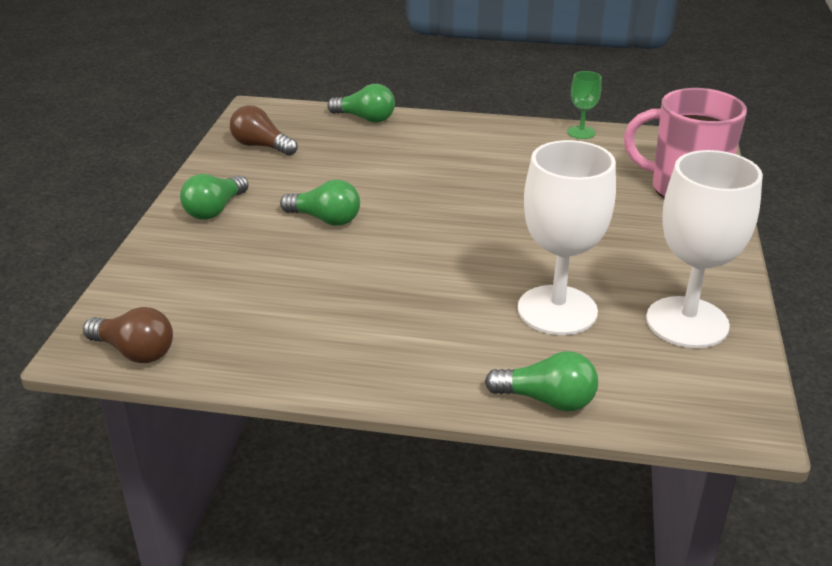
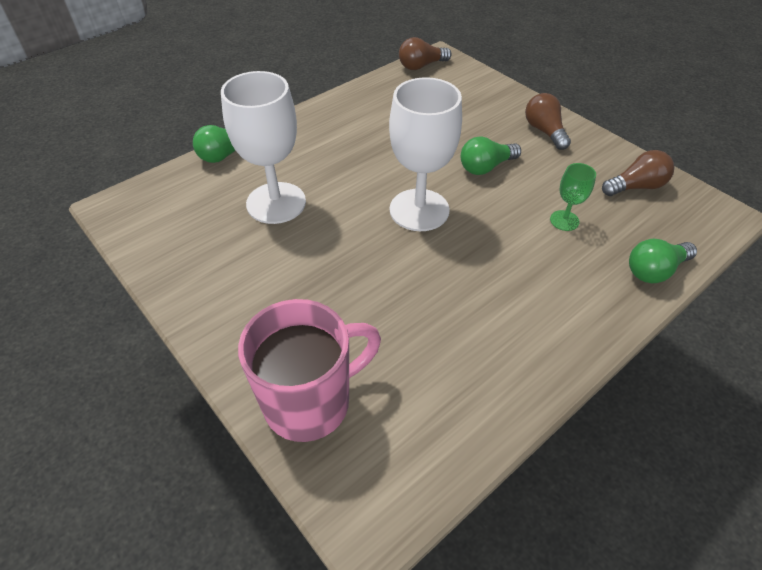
camera: 130 degrees right, 15 degrees up
green light bulb [180,174,249,220] -> brown light bulb [525,93,571,150]
green goblet [567,71,602,139] -> green goblet moved to [550,163,596,231]
white goblet [646,150,763,348] -> white goblet moved to [389,77,462,231]

